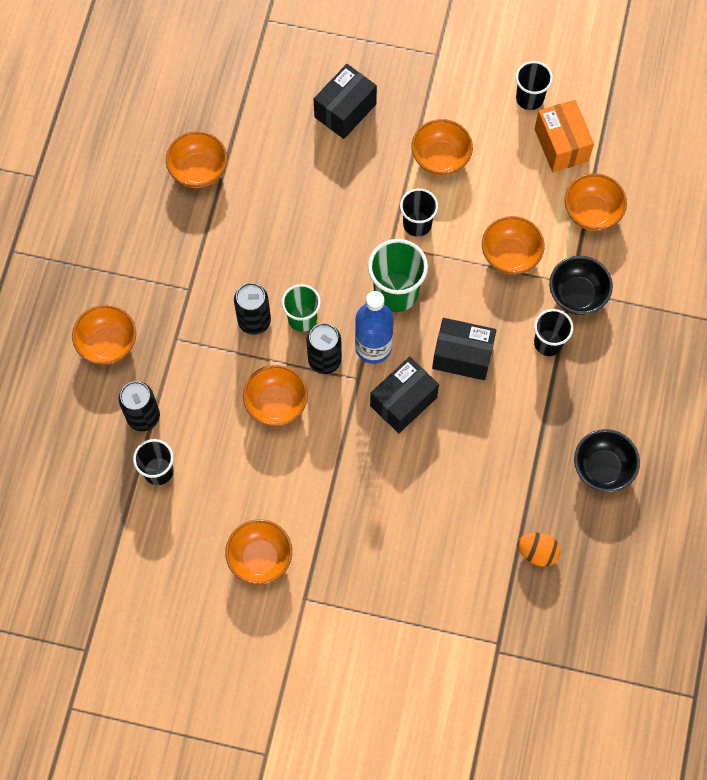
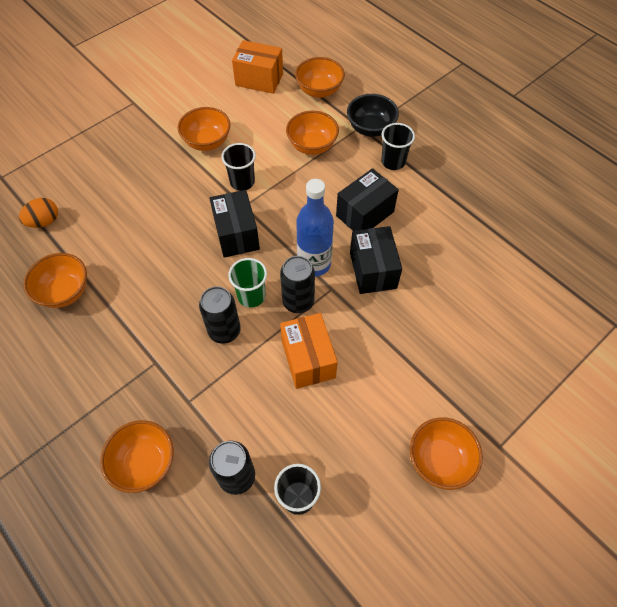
camera: 55 degrees left, 10 degrees down
orange bowl [243,365,308,426] -> orange box [280,313,338,389]
black box [314,64,377,139] -> black box moved to [209,190,260,258]
green cup [368,239,428,312] -> none
black cup [516,61,553,110] -> none
orange egg [517,532,561,567] -> orange egg moved to [19,198,58,228]
black bowl [574,429,640,492] -> none

